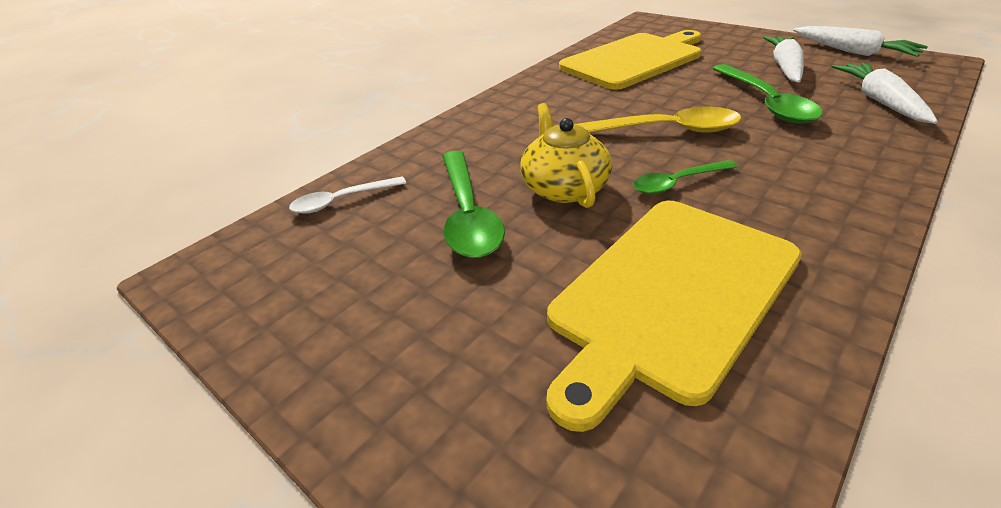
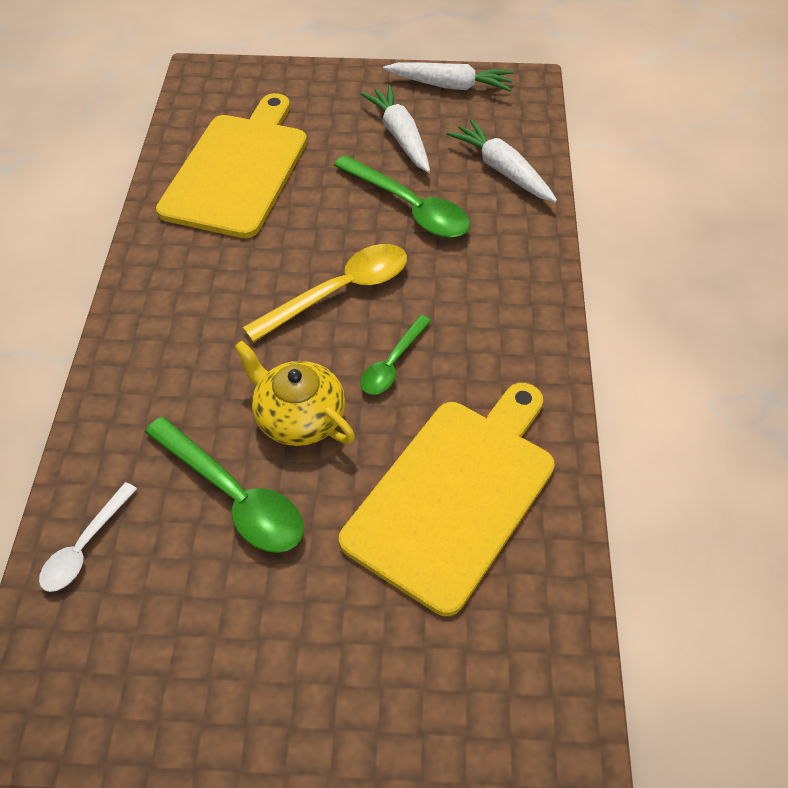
camera: 40 degrees left, 15 degrees up
yellow cutting board [547,201,802,432] -> yellow cutting board turned 150 degrees counterclockwise [339,383,555,616]

